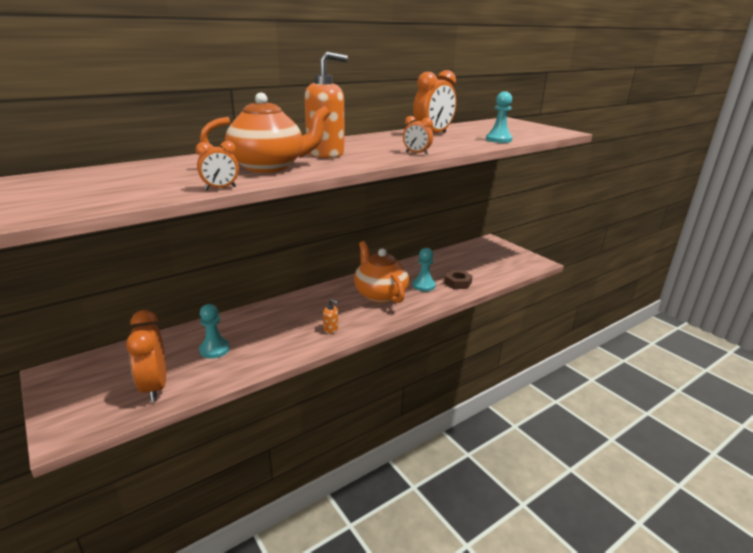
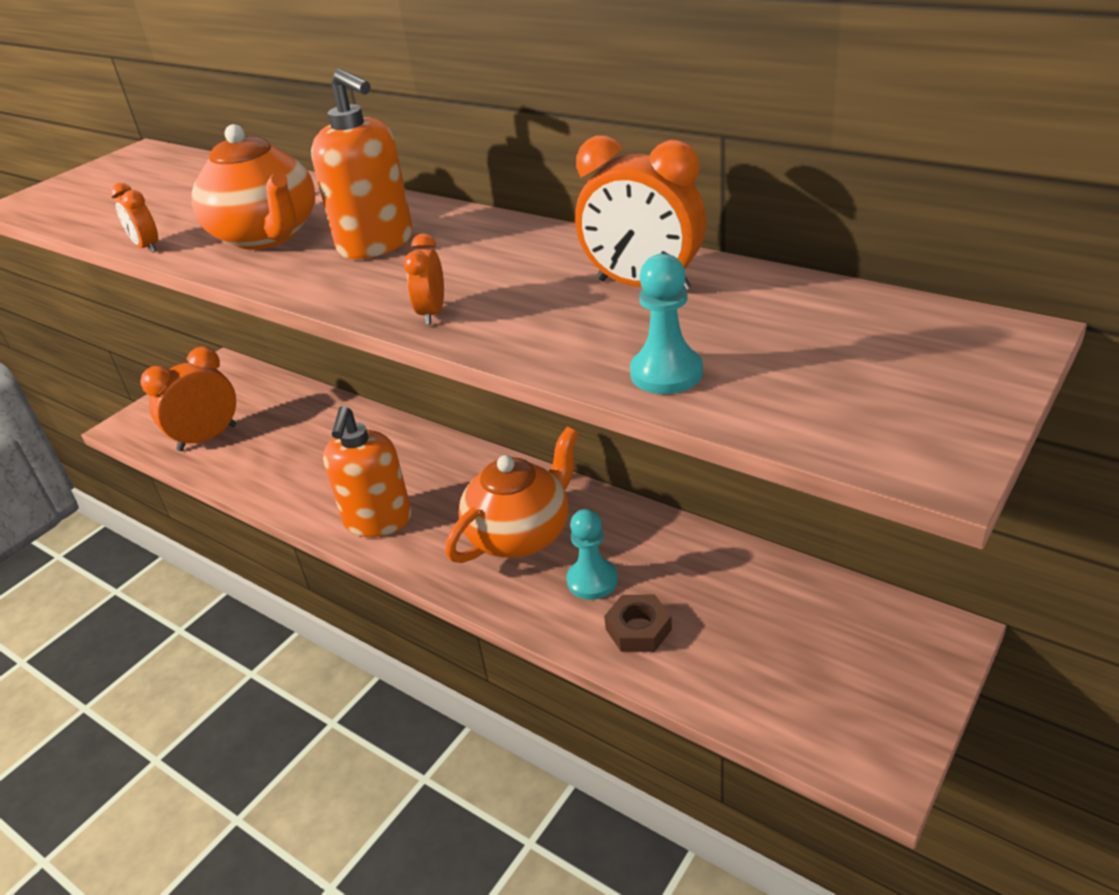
camera: 75 degrees right, 10 degrees up
turquoise pawn [199,304,230,359] -> none
orange soap dispenser [323,299,339,334] -> orange soap dispenser [323,406,412,537], size x2.39

